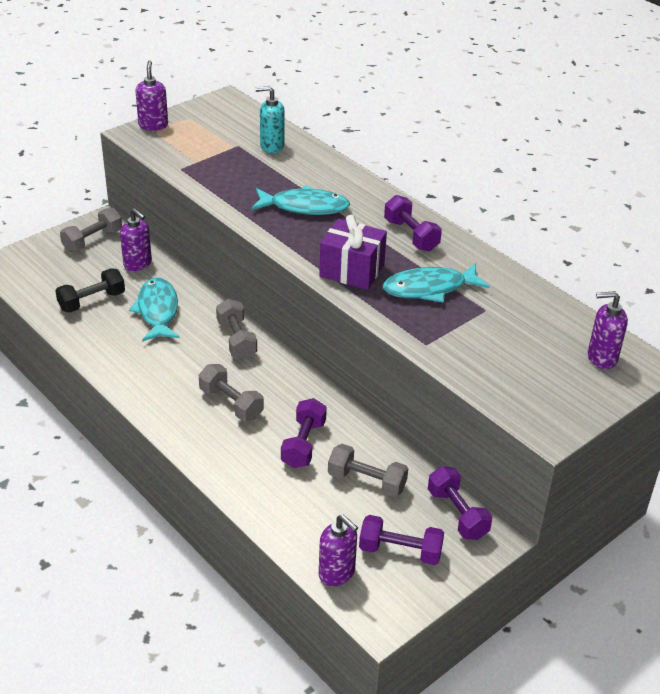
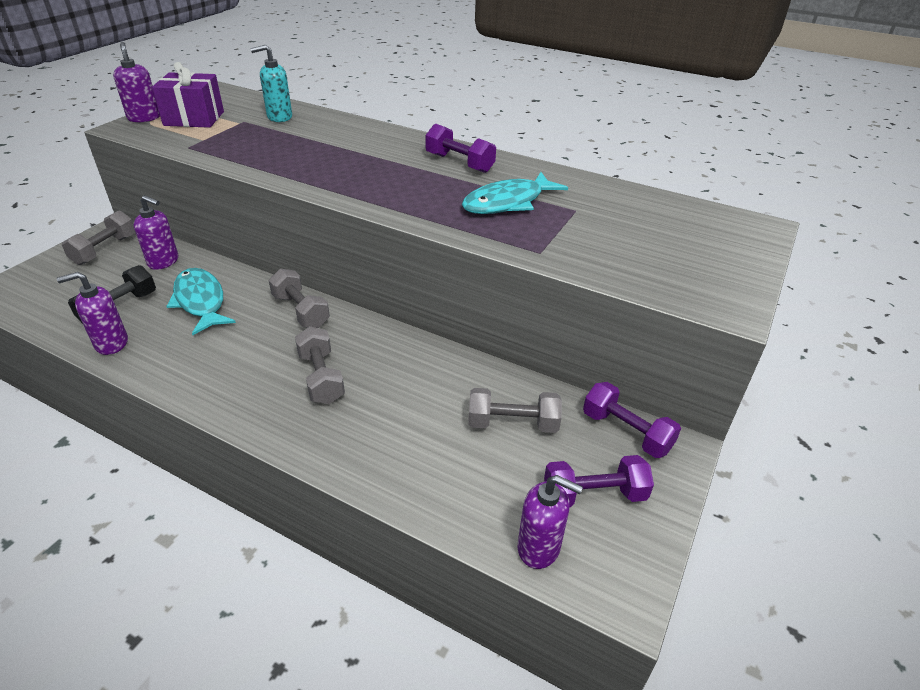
camera: 20 degrees left, 0 degrees up
grey dumbbell [199,364,264,421] -> grey dumbbell turned 45 degrees clockwise [295,326,345,404]
turquoise fish [251,186,350,215] -> none
purple dumbbell [281,398,327,468] -> none
purple gift [319,215,387,290] -> purple gift moved to [152,62,224,128]
purple soap dispenser [588,291,628,369] -> purple soap dispenser moved to [57,272,128,355]

